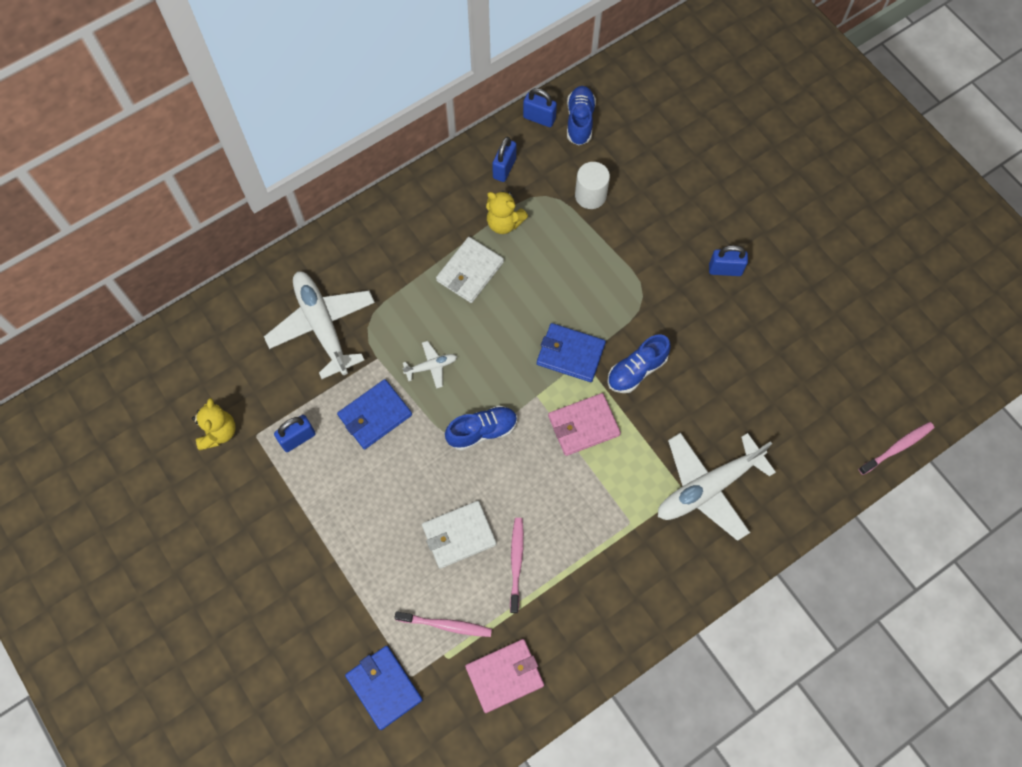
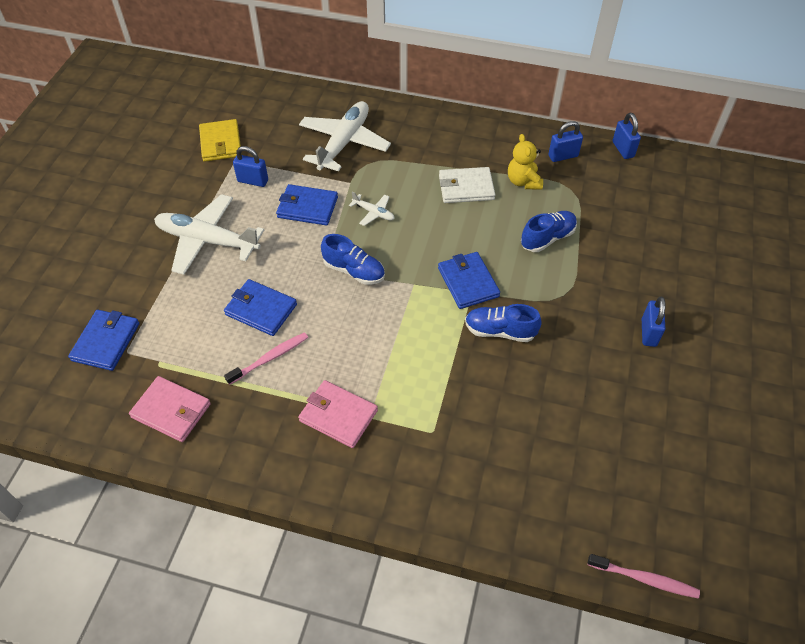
camera: 50 degrees right, 15 degrees down
yellow teddy bear [192,398,236,450] -> yellow wallet [199,119,242,162]
pink toothbrush [394,611,492,637] -> none
white wallet [422,501,497,569] -> blue wallet [224,279,297,336]
pink wallet [548,393,621,456] -> pink wallet moved to [298,380,378,448]
blue shoe [567,86,596,146] -> blue shoe moved to [521,211,577,252]
white cylinder [575,162,610,209] -> none
white plane [658,433,776,541] -> white plane moved to [154,194,264,275]
blue padlock [709,245,748,276] -> blue padlock turned 45 degrees clockwise [642,297,665,347]

